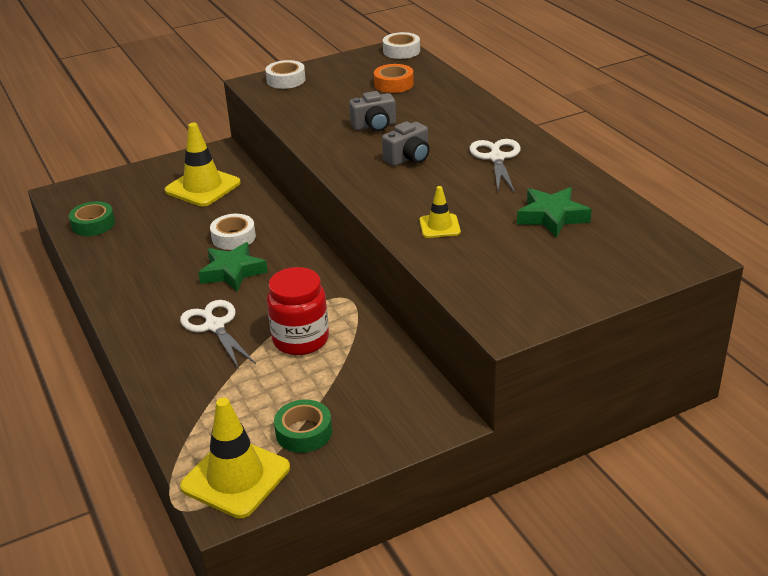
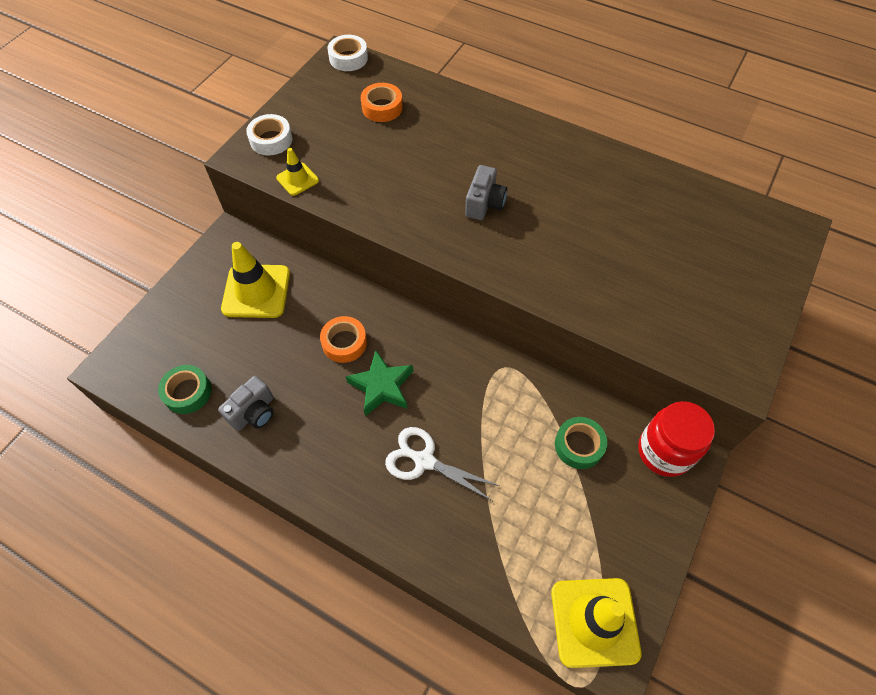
camera: 35 degrees left, 25 degrees up
white tape [210,214,256,250] -> orange tape [320,316,367,363]
red jar [267,267,329,355] -> red jar moved to [638,401,715,477]
green tape [274,399,332,453] -> green tape moved to [555,417,607,469]
grey camera [349,91,396,132] -> grey camera moved to [218,376,273,431]
yellow traffic cone [419,186,461,238] -> yellow traffic cone moved to [276,148,319,196]
white scissors [469,139,521,193] -> none
green star [517,187,592,238] -> none

